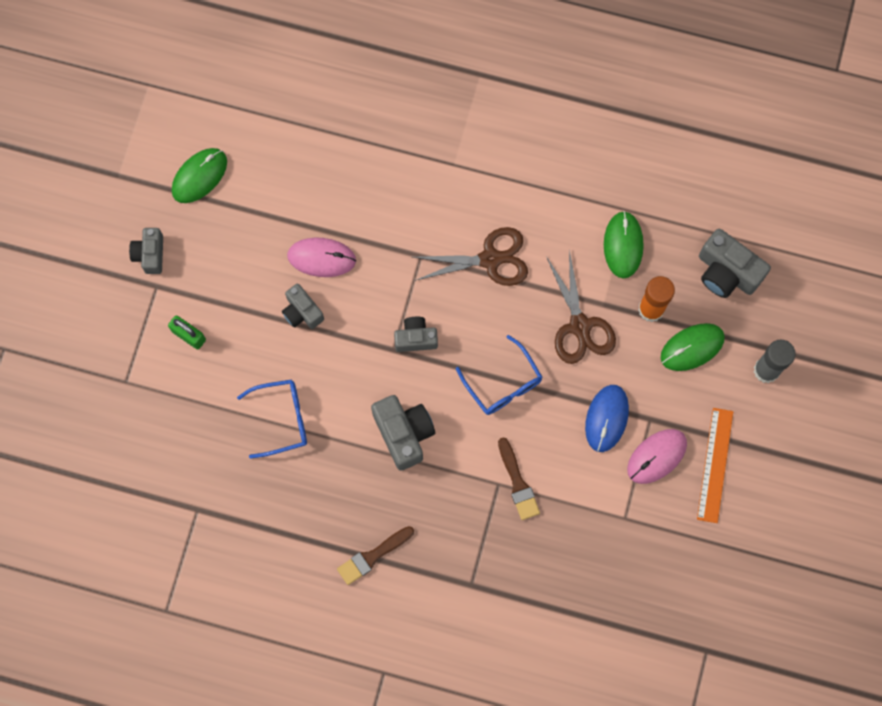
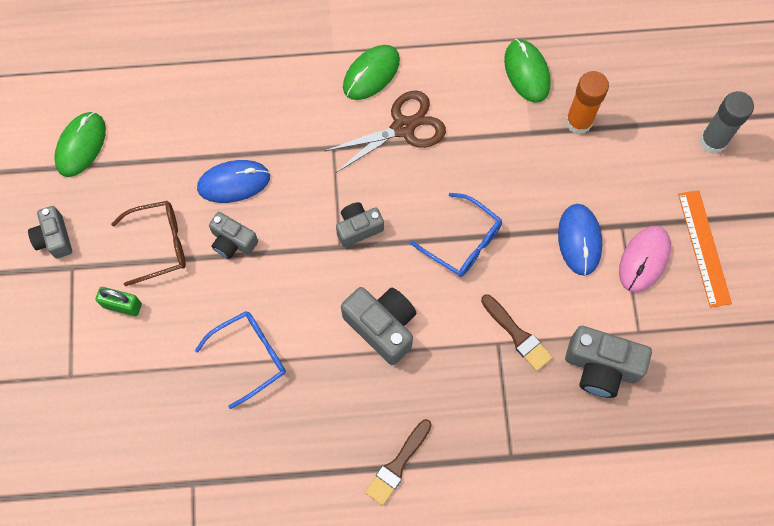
camera: 20 degrees left, 5 degrees down
pink mouse [287,238,356,277] -> blue mouse [197,160,270,203]
brown scissors [546,250,616,364] -> none
green mouse [661,323,725,371] -> green mouse moved to [343,45,400,100]
grey camera [699,229,771,298] -> grey camera moved to [565,326,652,398]
none -> brown glasses [111,201,186,286]

